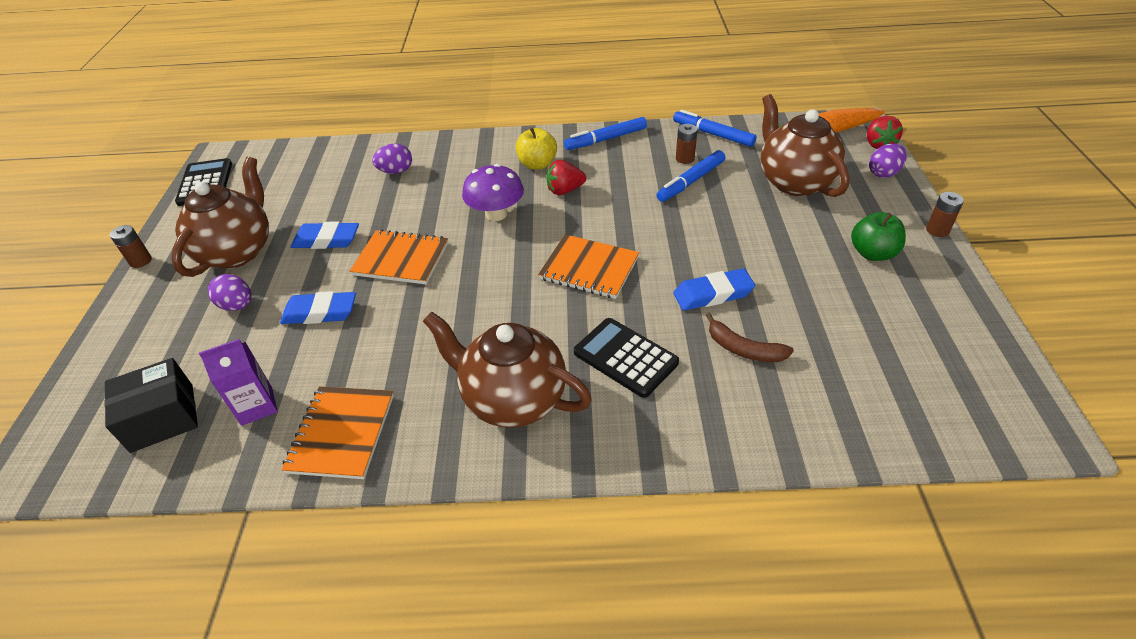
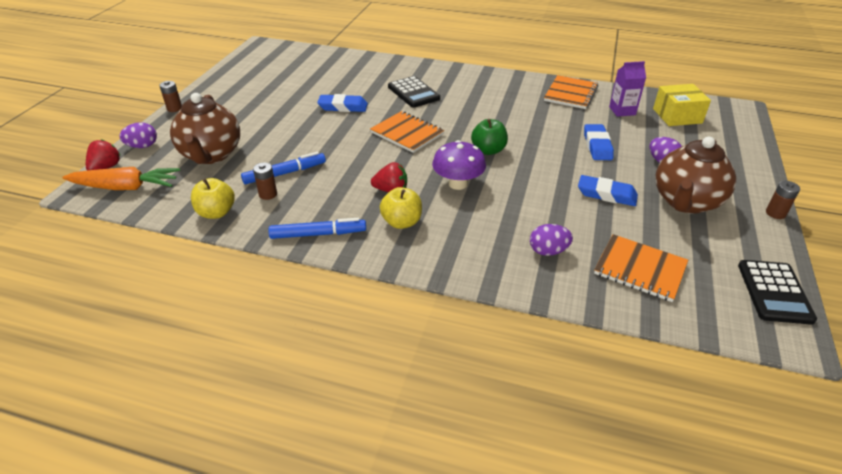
camera: 165 degrees left, 5 degrees down
black box [104,358,198,453] -> yellow box [653,84,711,126]
blue eraser [280,291,356,324] -> blue eraser turned 75 degrees clockwise [584,124,614,160]
orange notebook [350,229,448,284] -> orange notebook moved to [594,234,688,302]
brown teapot [423,312,592,428] -> none
blue marker [673,110,757,147] -> yellow apple [191,178,235,219]
brown banana [706,313,794,362] -> none
green apple [851,212,906,261] -> green apple moved to [471,119,508,155]

